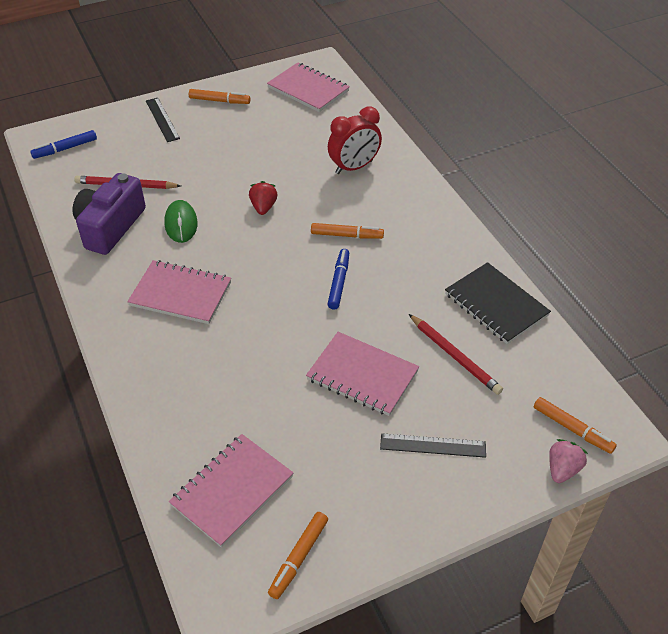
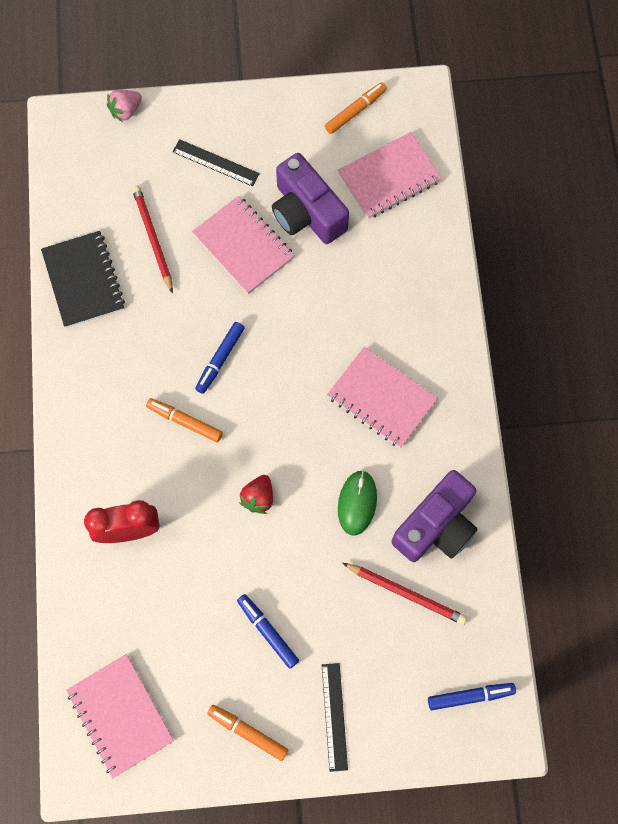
camera: 160 degrees left, 25 degrees up
orange marker [534,397,617,454] -> none
none -> blue marker [237,594,299,669]
none -> purple camera [272,153,349,244]

